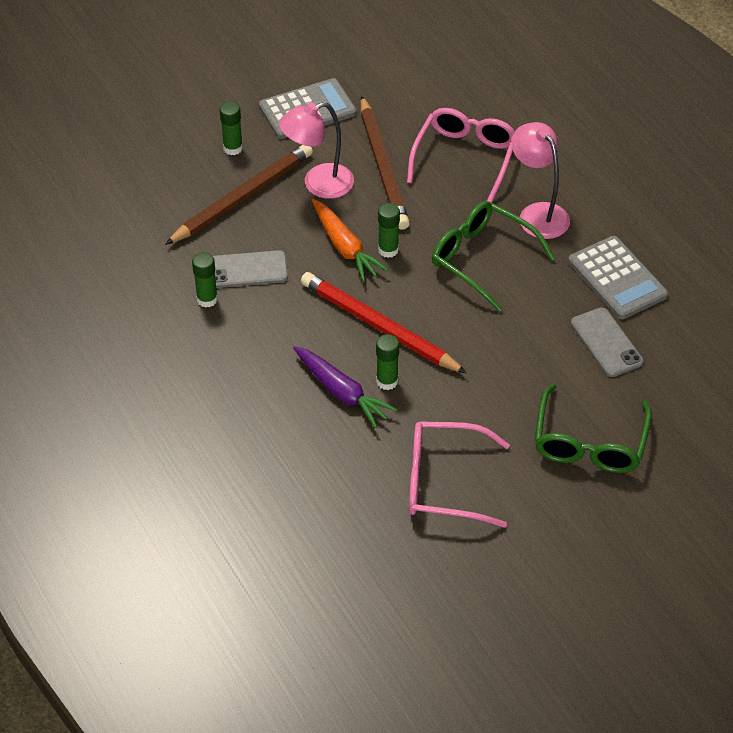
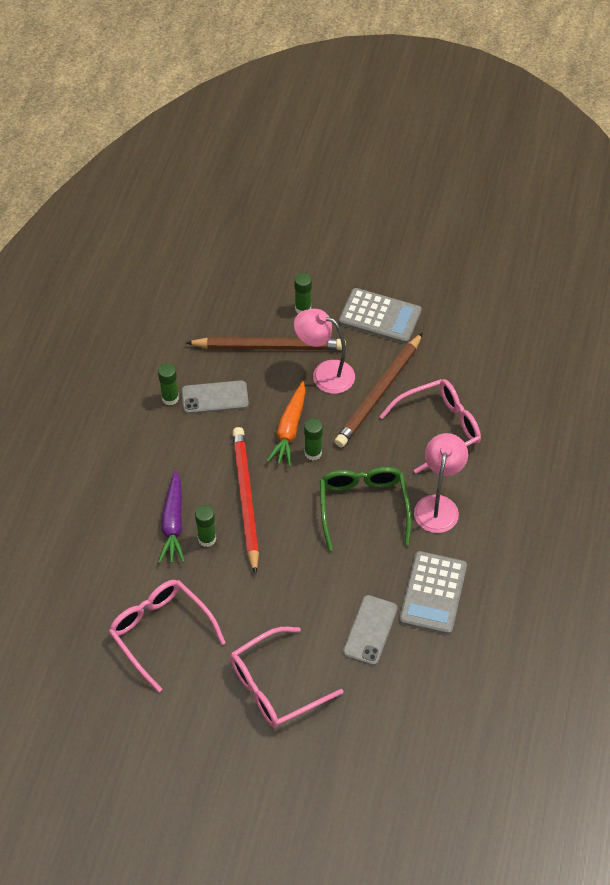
camera: 45 degrees right, 5 degrees up
grey phone [213,250,288,288] -> grey phone turned 45 degrees counterclockwise [182,380,249,414]
green glasses [535,384,652,473] -> pink glasses [230,627,343,728]

